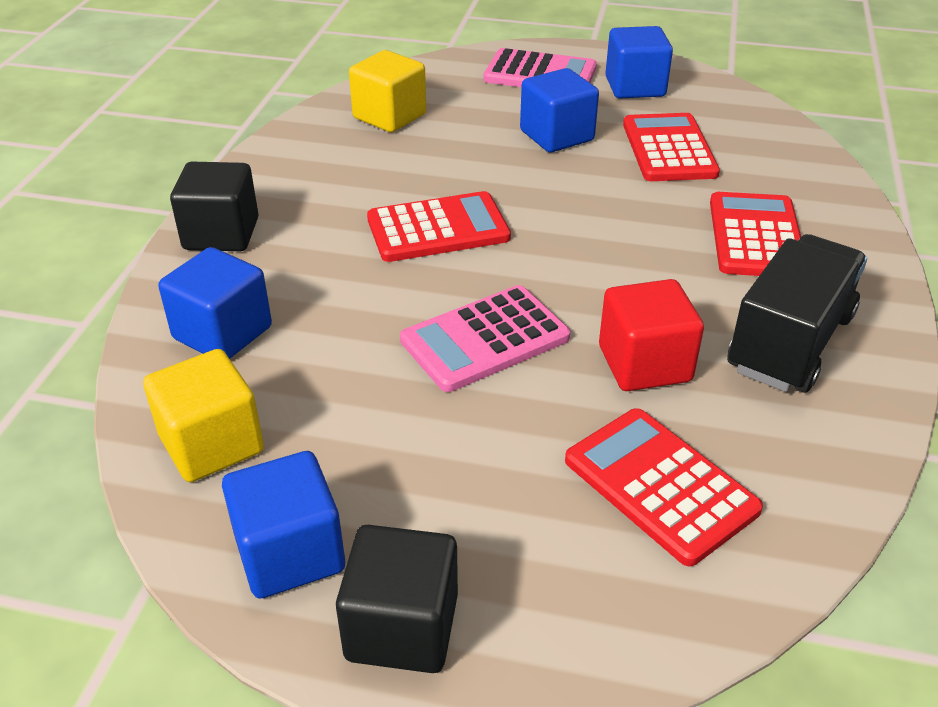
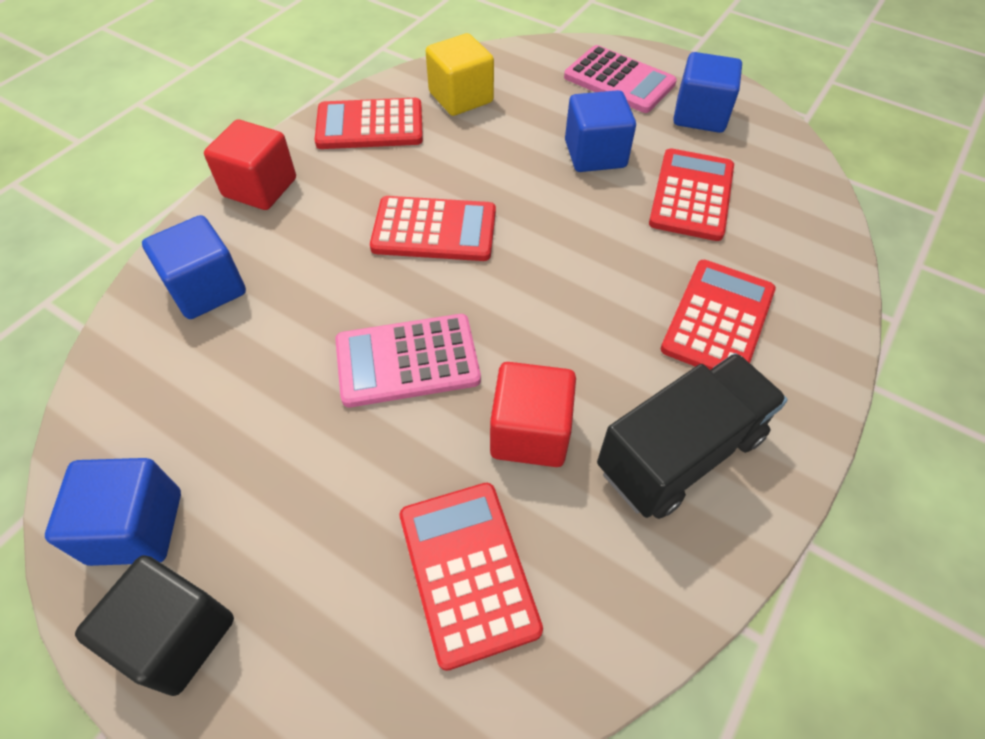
camera: 20 degrees right, 15 degrees up
yellow cube [143,349,264,482] -> none
black cube [170,162,259,251] -> red cube [204,120,296,210]
none -> red calculator [315,98,423,149]

